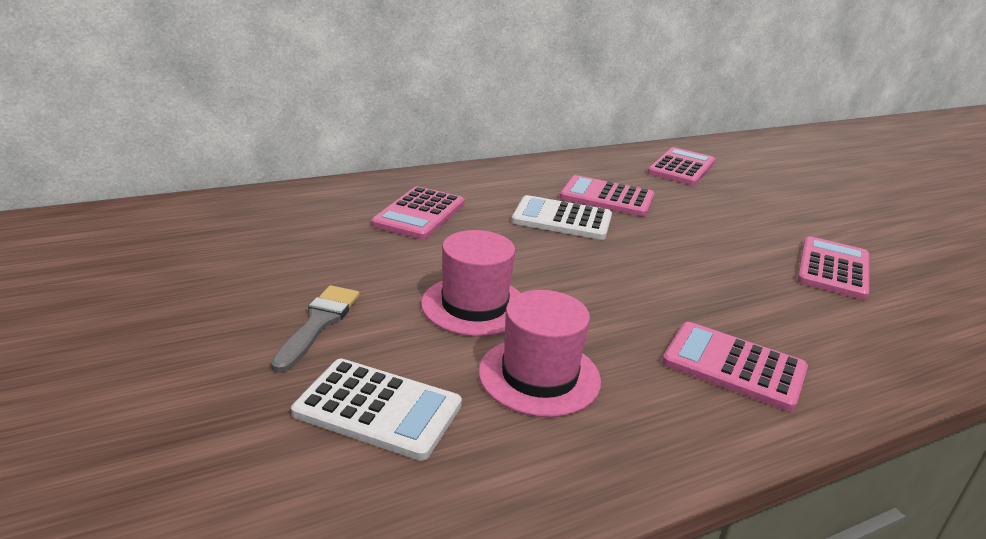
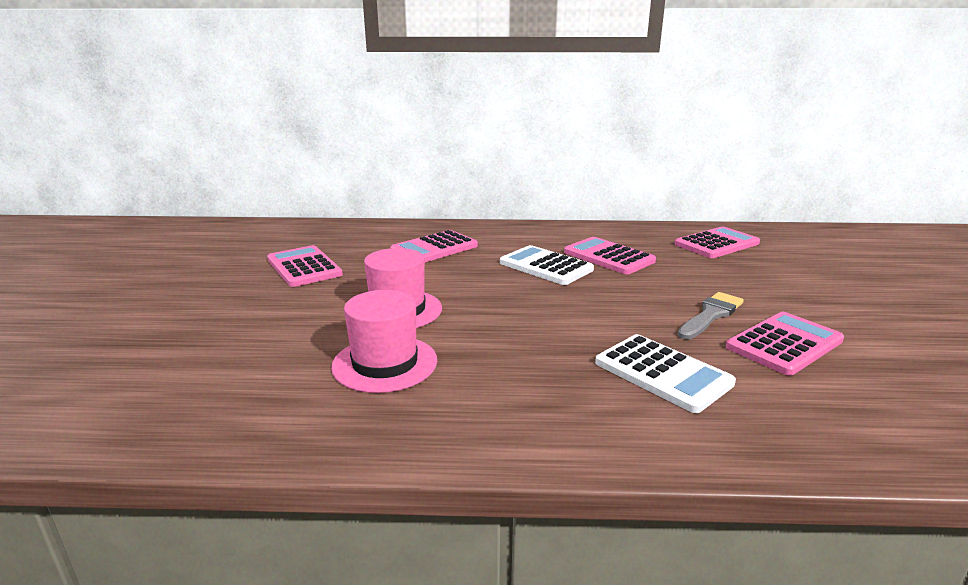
camera: 30 degrees right, 5 degrees down
grey brush [271,285,360,373] -> grey brush moved to [678,292,744,340]
white calculator [291,359,462,461] -> white calculator moved to [595,334,736,413]
pink calculator [662,322,808,411] -> pink calculator moved to [267,245,343,287]

